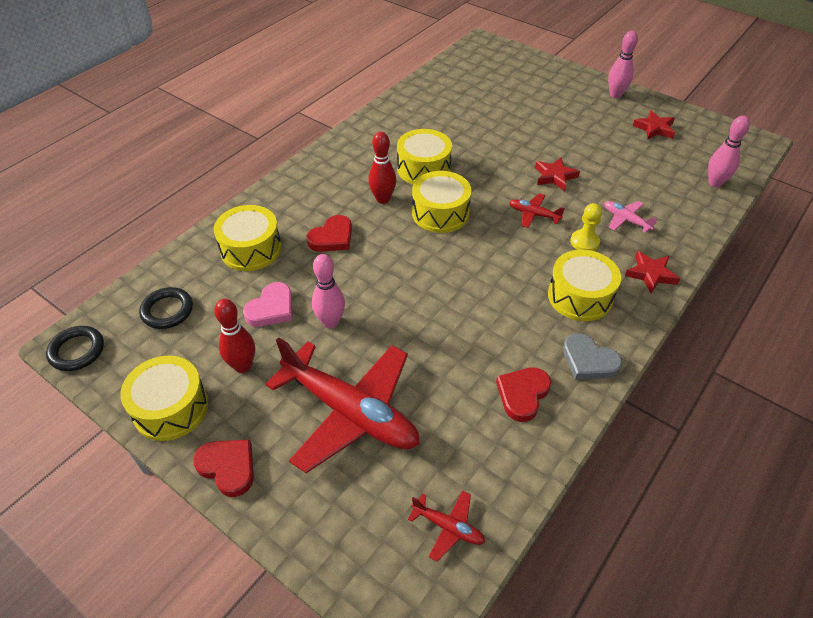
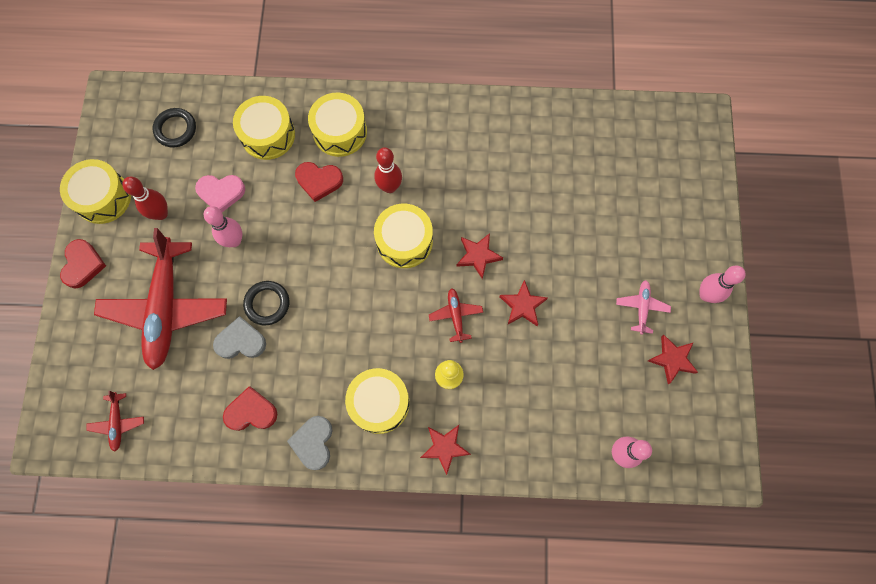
camera: 55 degrees right, 25 degrees up
black ring [46,326,104,371] -> black ring moved to [243,281,289,325]
yellow drum [397,129,452,184] -> yellow drum moved to [308,93,367,157]
pink plane [604,201,657,233] -> pink plane moved to [616,280,671,335]
none -> grey heart [213,316,266,359]
none -> red star [456,233,503,279]

